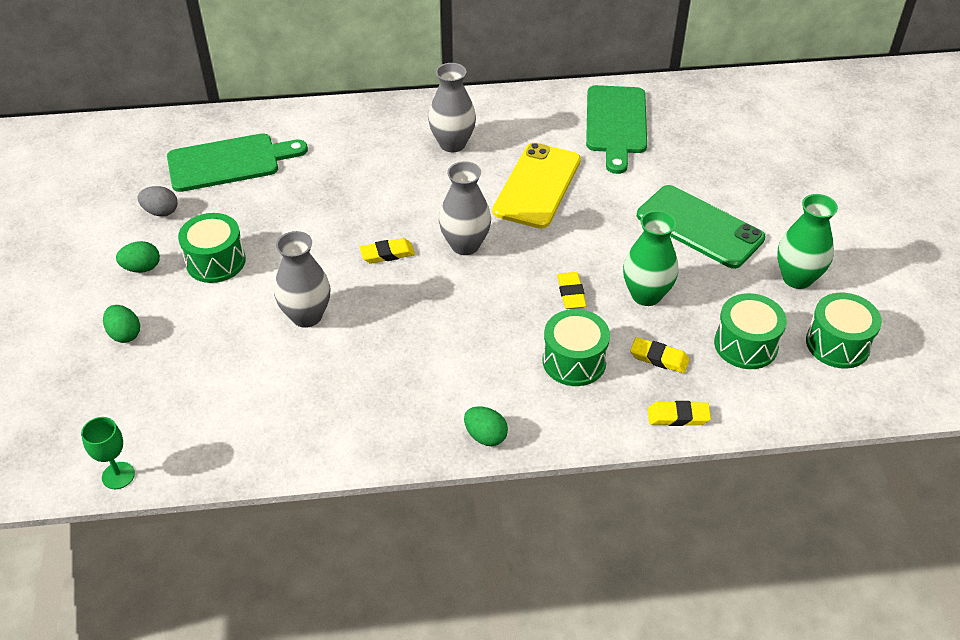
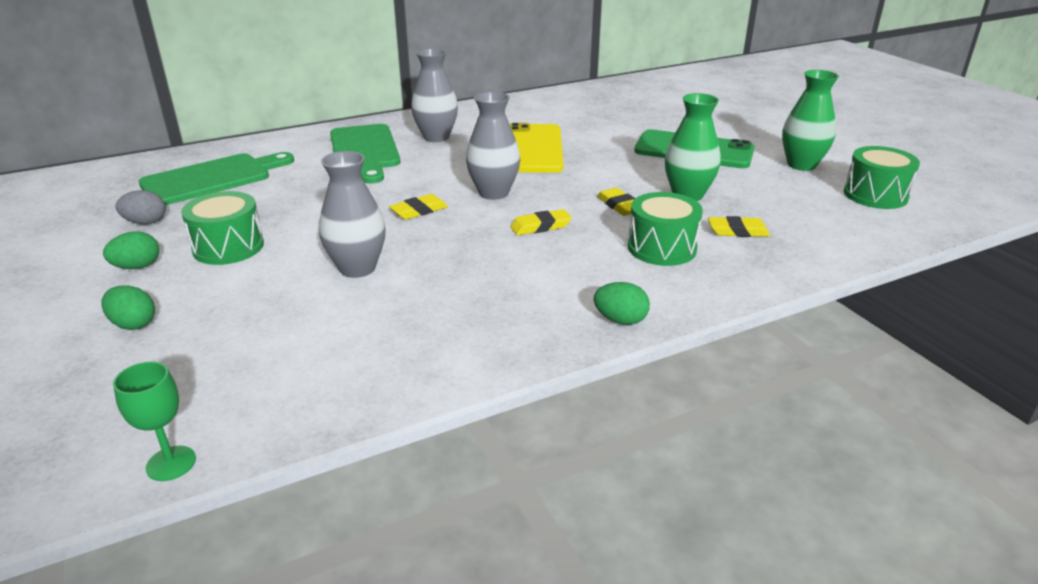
camera: 20 degrees left, 15 degrees down
green cutting board [586,85,647,174] -> green cutting board moved to [330,124,400,184]
yellow eraser [648,401,711,426] -> yellow eraser moved to [510,209,572,235]
green drum [714,293,787,369] -> none

